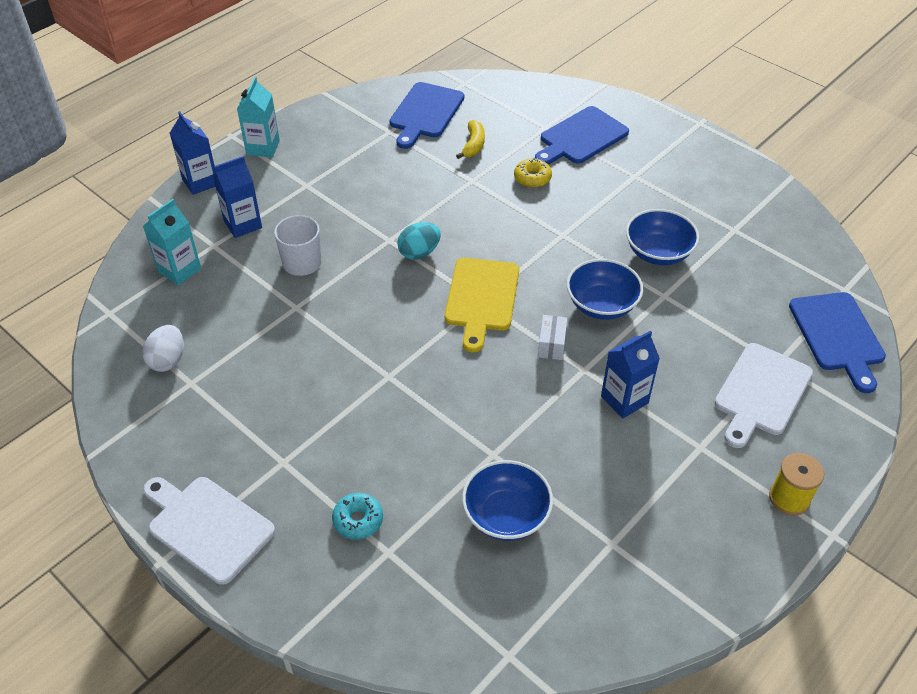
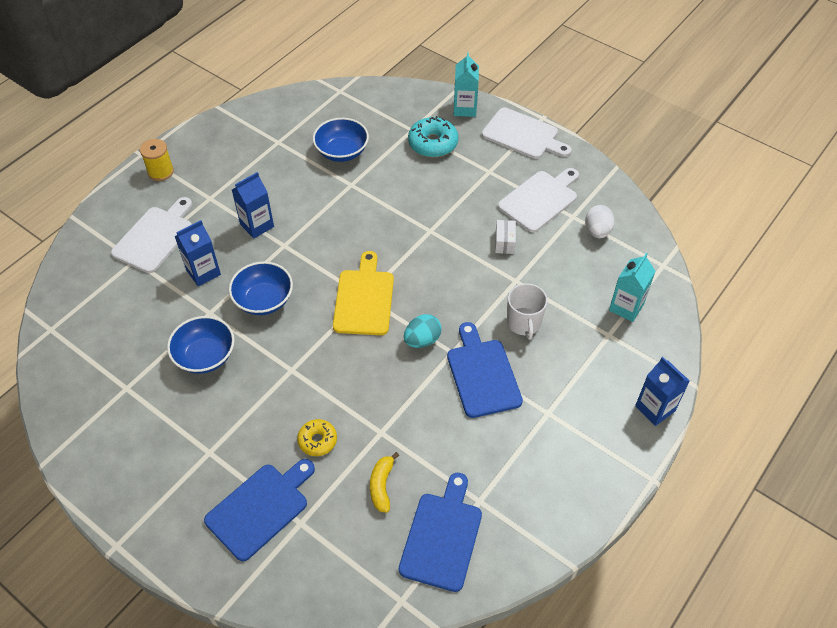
camera: 175 degrees right, 5 degrees up
blue carton [213,156,262,238] -> blue carton moved to [174,220,221,286]
turquoise carton [237,77,280,157] -> turquoise carton moved to [454,52,479,117]
turquoise donut [332,493,383,540] -> turquoise donut [408,116,458,157], size x1.61
white box [538,315,567,360] -> white box moved to [495,220,516,254]
blue cutting board [789,292,886,393] -> blue cutting board moved to [447,322,523,418]
none -> white cutting board [498,168,579,232]

